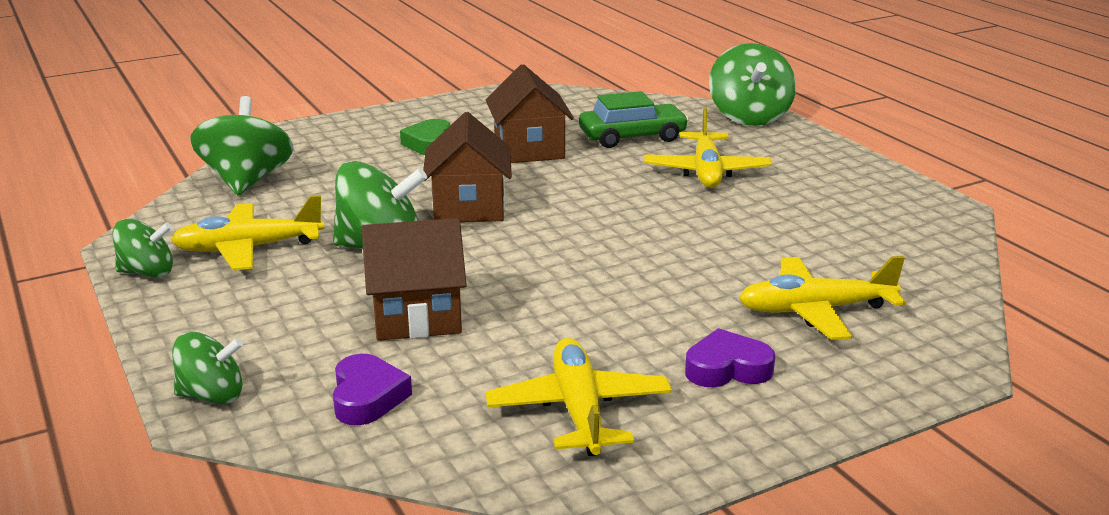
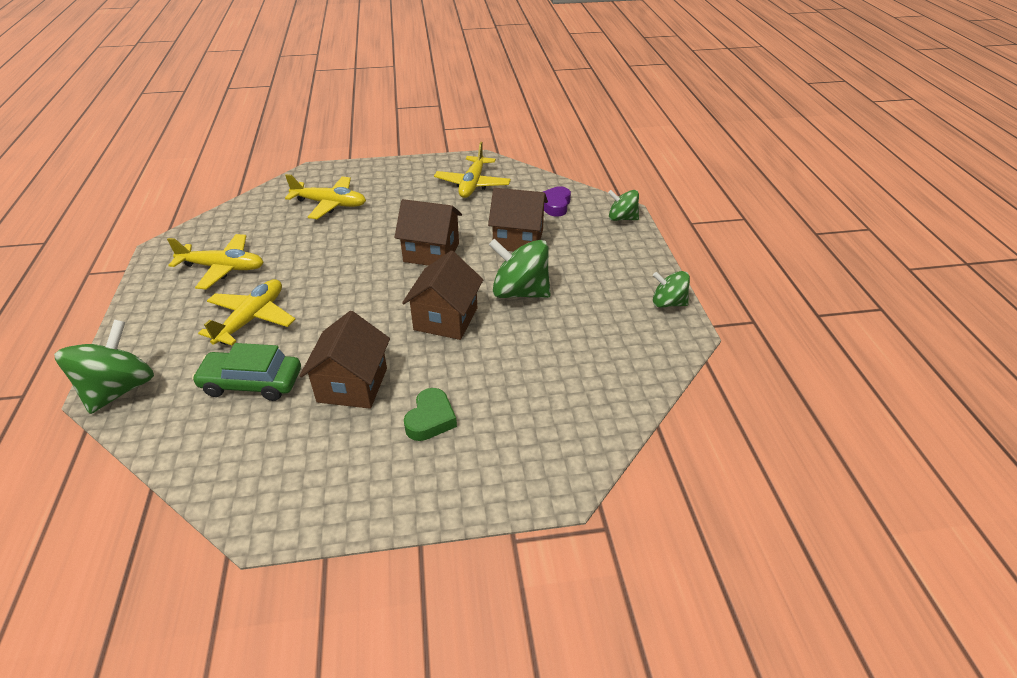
camera: 160 degrees left, 15 degrees up
yellow plane [171,195,324,271] -> yellow plane moved to [167,234,264,290]
green spinning top [190,96,294,196] -> none
purple heart [685,328,775,387] -> none
none -> brown house [395,199,462,266]

